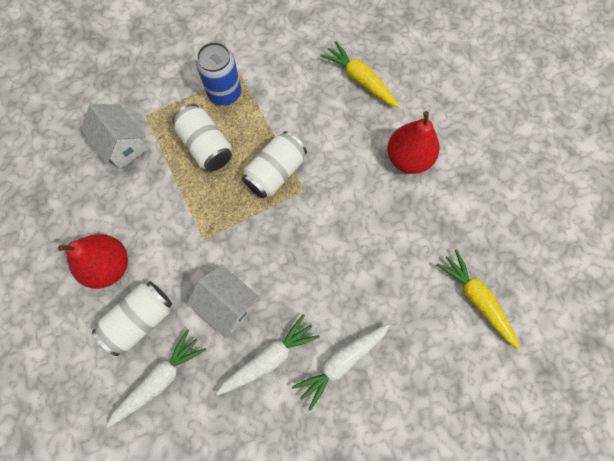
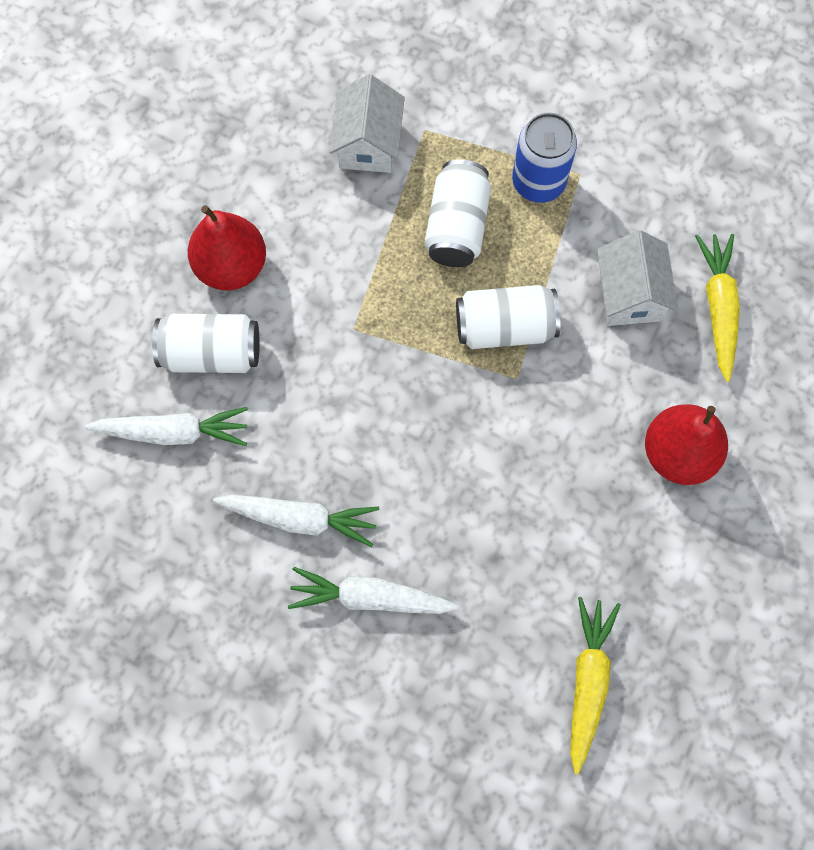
camera: 45 degrees right, 0 degrees up
white house [187,265,260,338] -> white house moved to [597,230,678,326]

